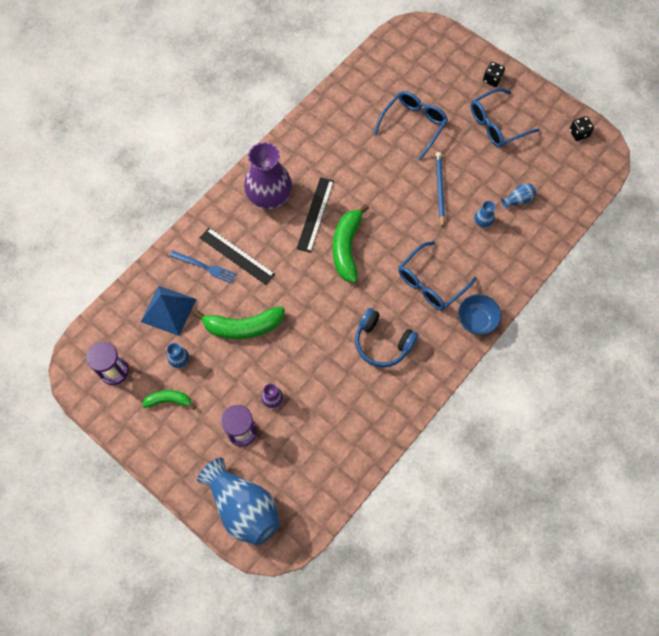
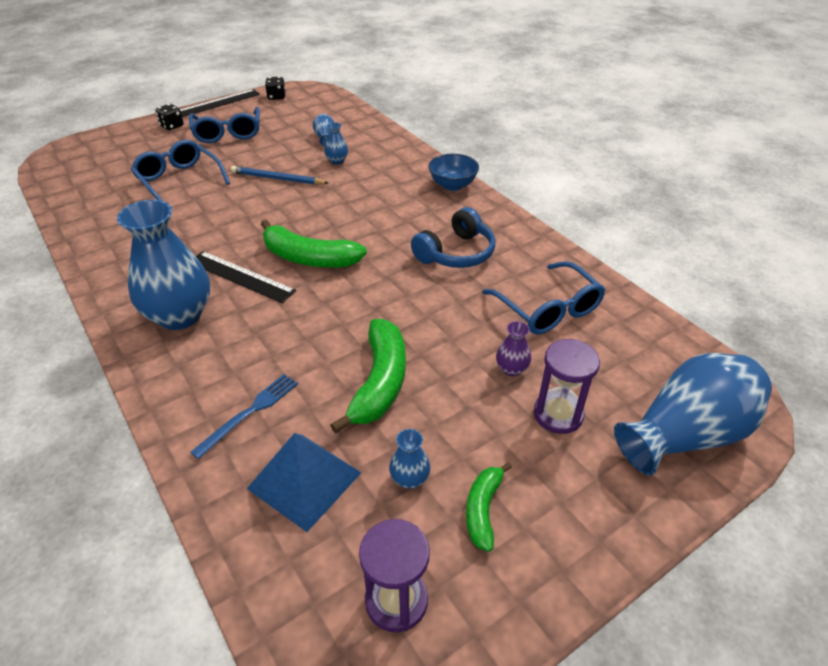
camera: 75 degrees left, 25 degrees down
black ruler [200,228,275,285] -> black ruler moved to [180,89,260,117]
purple vase [244,142,292,209] -> blue vase [117,200,210,330]
blue glasses [398,241,477,310] -> blue glasses moved to [482,261,605,334]

